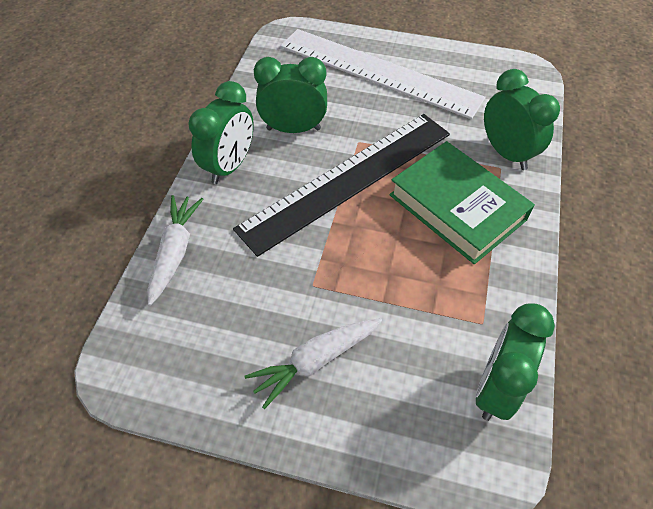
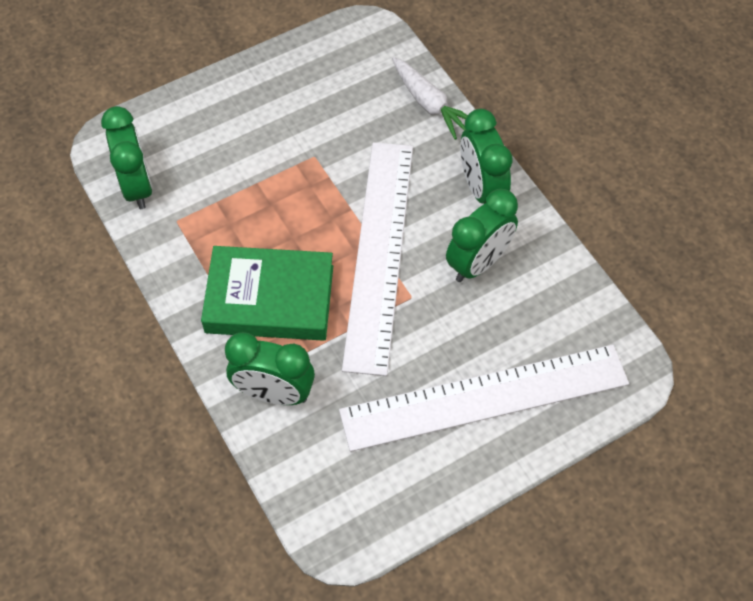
camera: 135 degrees right, 5 degrees up
black ruler [233,114,450,257] -> white ruler [342,142,413,376]
white carrot [245,318,382,409] -> none

